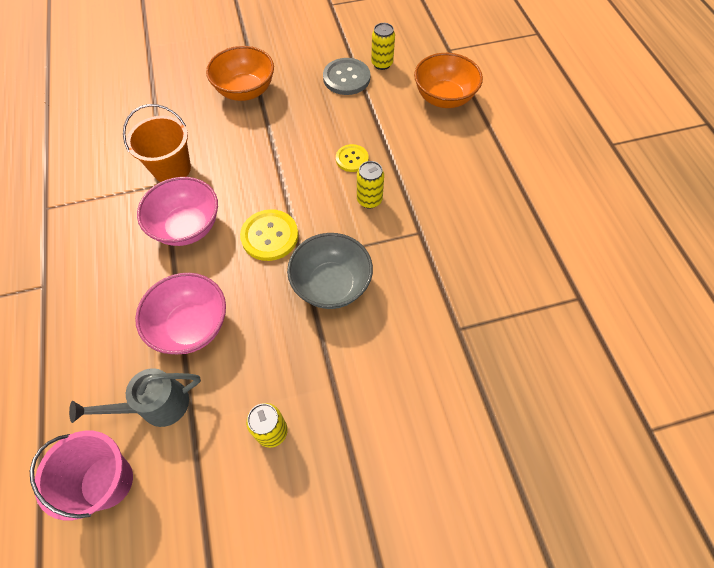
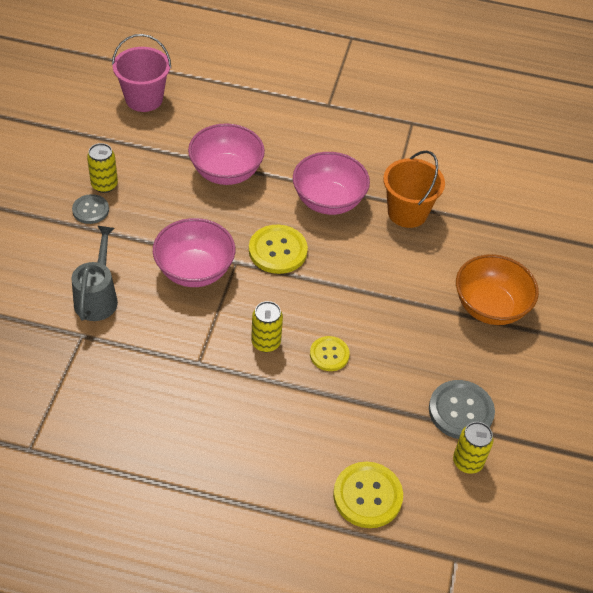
camera: 115 degrees right, 10 degrees down
grey watering can [69,368,201,427] -> grey watering can moved to [72,225,118,321]
grey bowl [287,233,373,309] -> pink bowl [153,218,235,287]
orange bowl [414,53,483,108] -> yellow button [333,462,403,528]
none -> grey button [72,194,109,224]

